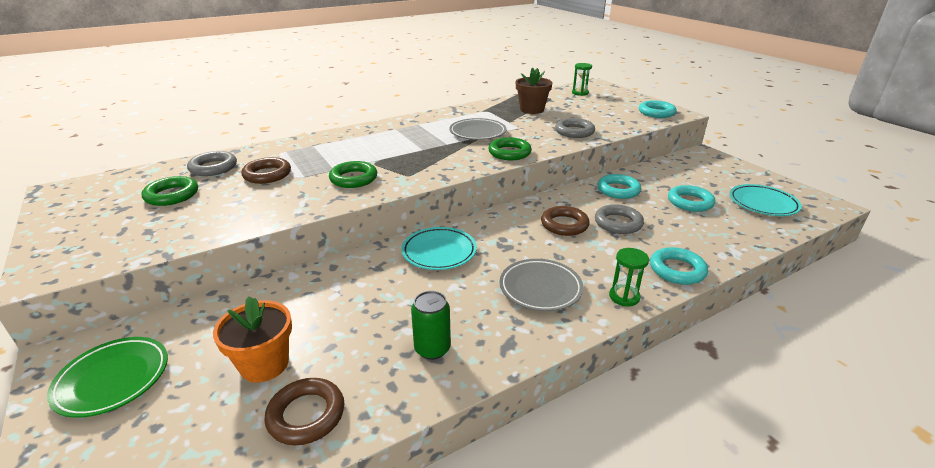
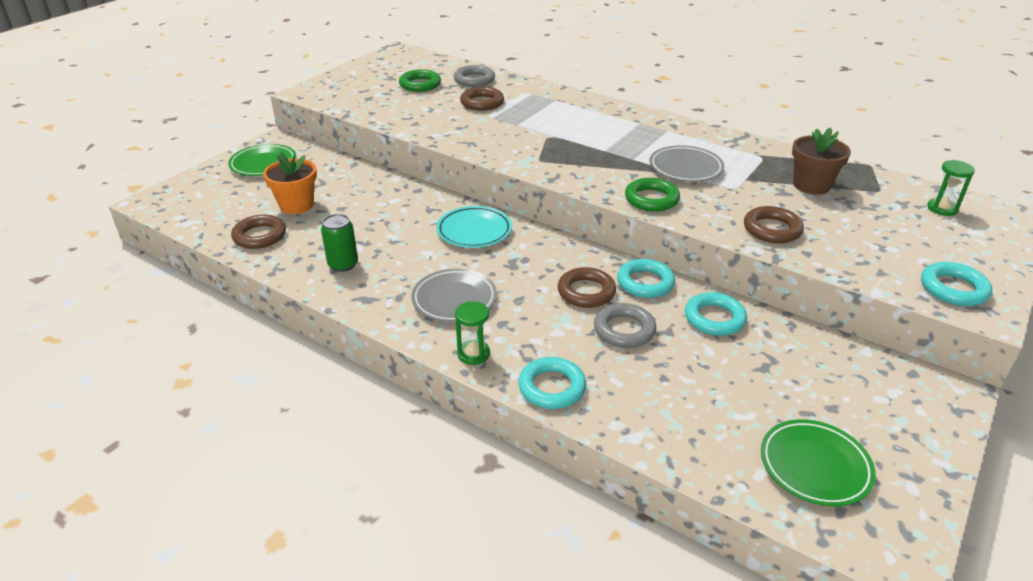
camera: 65 degrees right, 5 degrees up
green ring [329,161,377,188] -> none
grey ring [555,118,595,138] -> brown ring [744,206,804,243]
turquoise ring [668,185,716,212] -> turquoise ring moved to [617,259,675,298]
turquoise plate [730,184,802,216] -> green plate [761,419,876,506]

